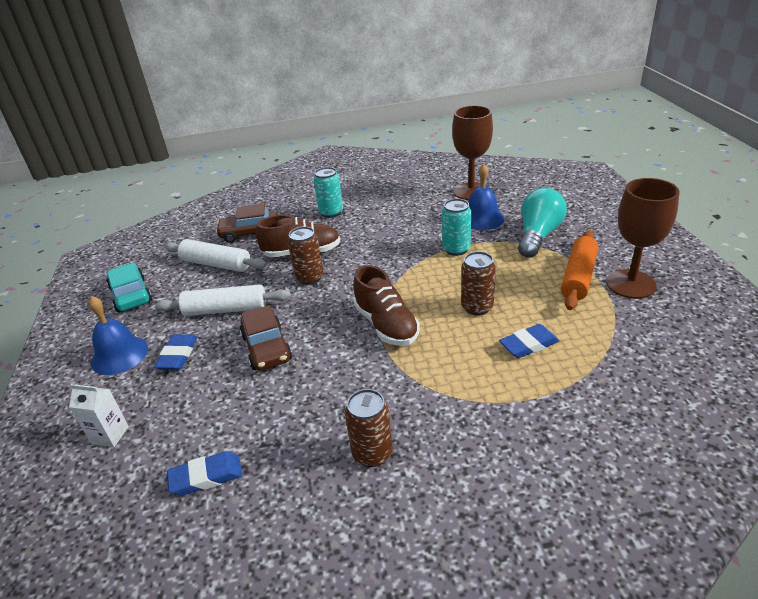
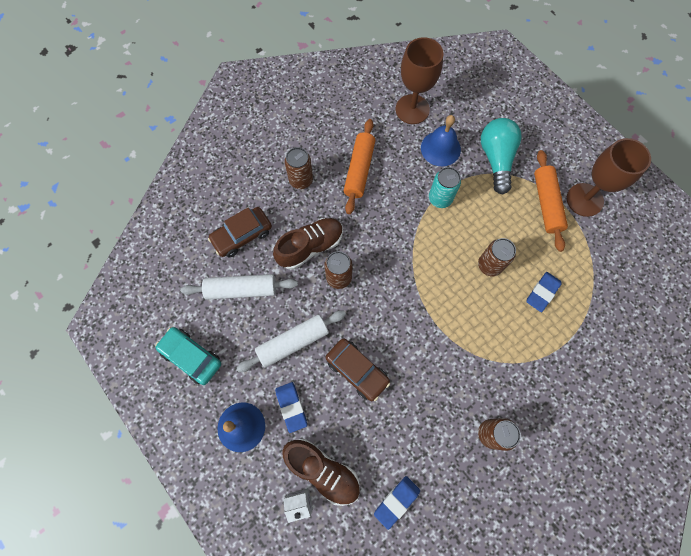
camera: 30 degrees left, 35 degrees up
turquoise can [314,167,343,218] -> brown can [285,147,313,189]
brown shoe [353,265,420,346] -> brown shoe moved to [282,439,360,506]
none -> orange rolling pin [344,119,375,214]

